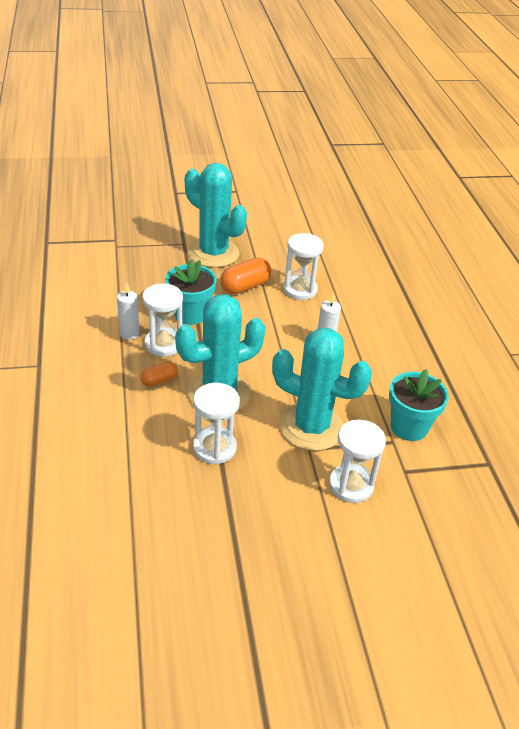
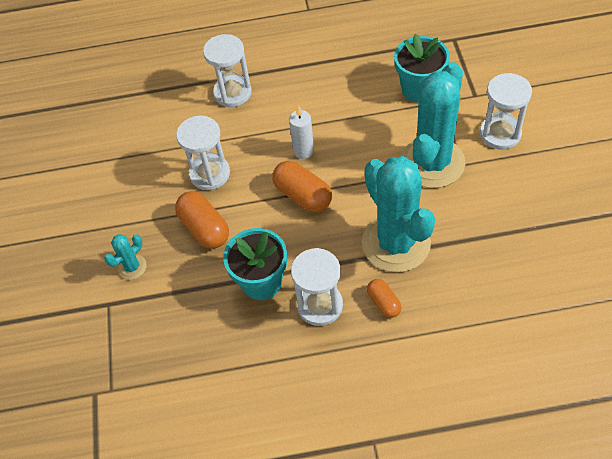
camera: 80 degrees left, 15 degrees up
white candle [117,282,139,340] -> none
turquoise cactus [185,163,247,268] -> turquoise cactus [104,234,147,280], size x0.43
white hourglass [193,383,240,464] -> white hourglass moved to [203,34,252,107]
none -> orange capsule [272,161,332,212]

